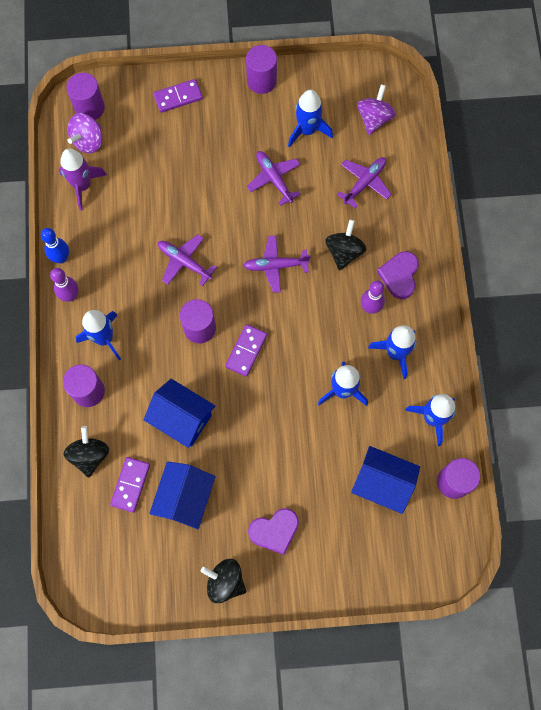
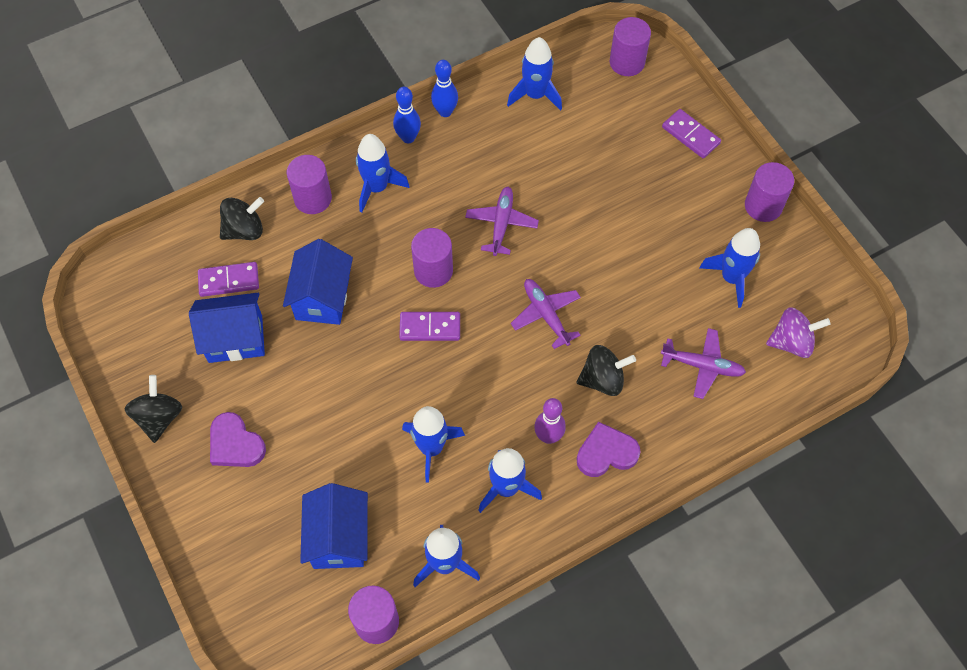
camera: 65 degrees right, 10 degrees down
purple bowling pin [50,268,79,302] -> blue bowling pin [393,87,421,143]
purple rocket [59,148,107,211] -> blue rocket [507,37,562,111]
purple spinning top [67,113,102,153] -> none
purple plane [247,151,301,206] -> none

